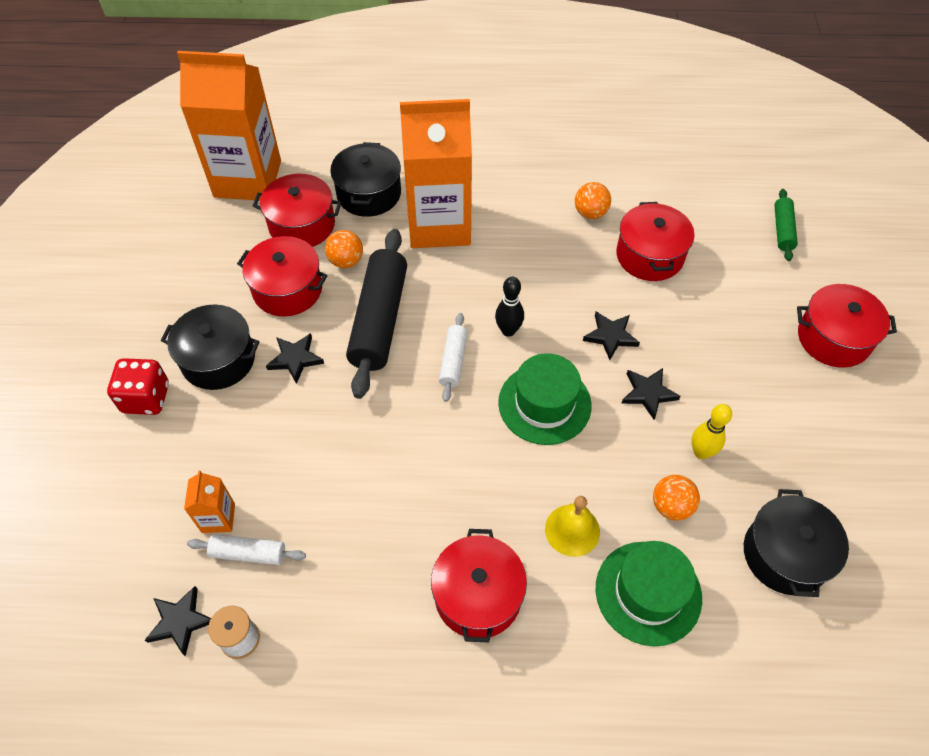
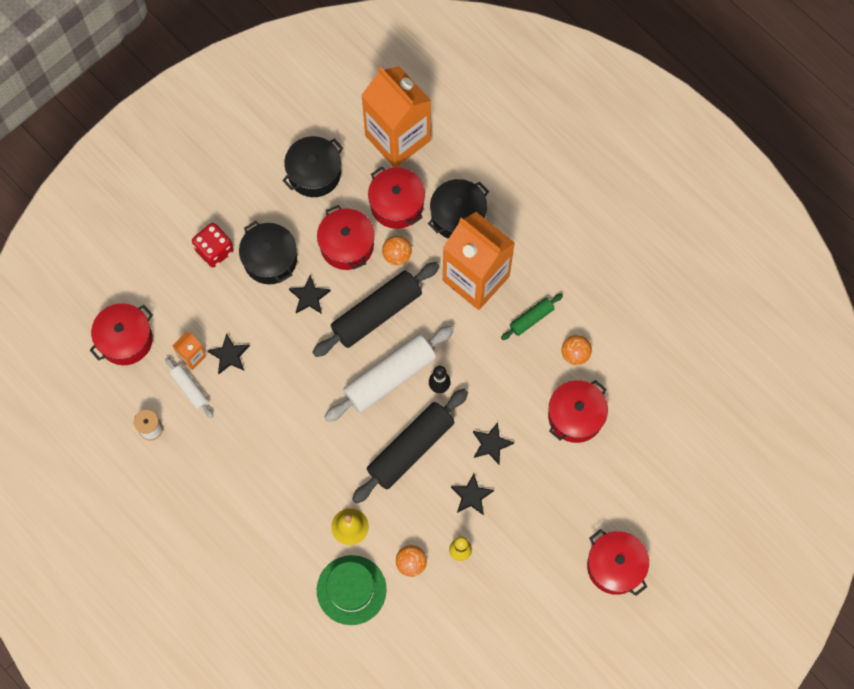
camera: 45 degrees right, 15 degrees up
black star [145,586,211,656] -> black star moved to [207,333,250,374]
red pot [431,529,527,642] -> red pot moved to [89,303,153,365]
white rolling pin [439,313,468,402] -> white rolling pin [325,326,454,422], size x2.01
green hat [498,353,592,445] -> black rolling pin [352,389,468,504]
black pot [744,489,849,597] -> black pot moved to [282,136,343,197]
green rolling pin [774,189,798,261] -> green rolling pin moved to [501,293,563,340]

